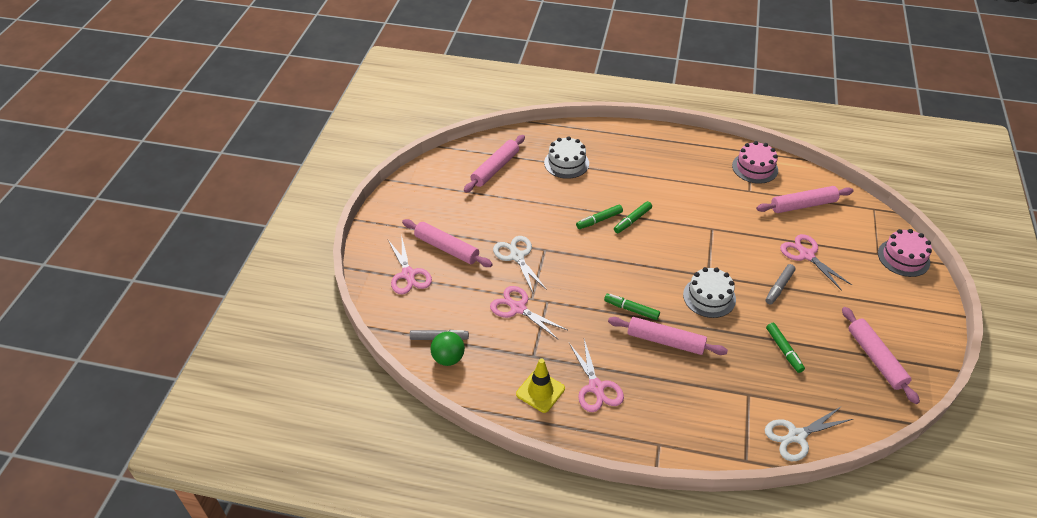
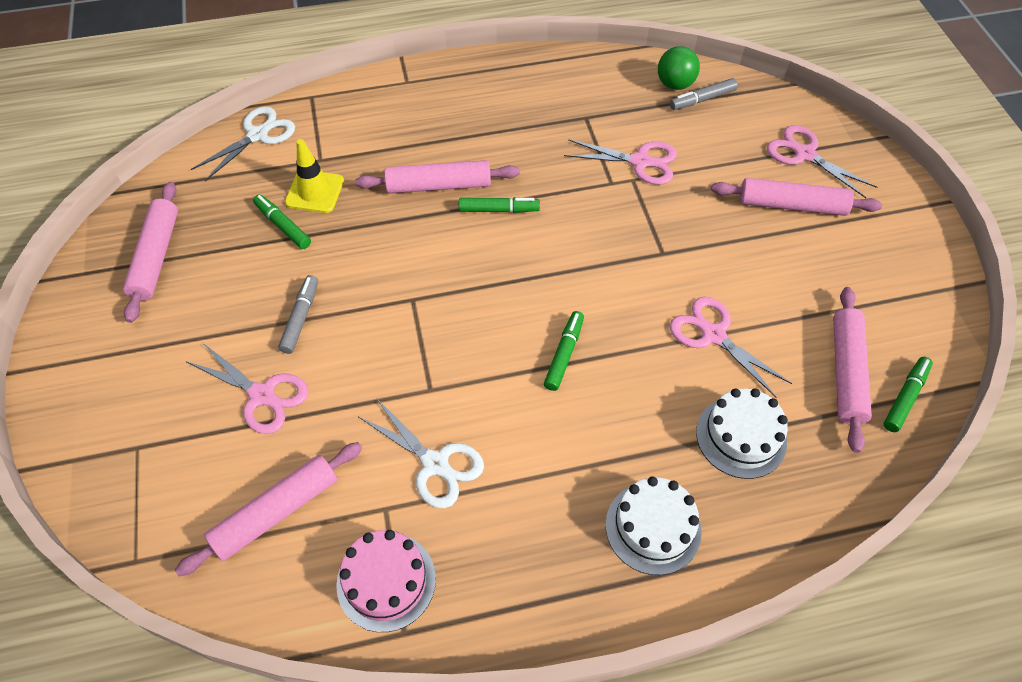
camera: 155 degrees right, 10 degrees up
white scissors [493,236,547,293] -> white scissors moved to [359,398,484,508]
yellow traffic cone [516,358,565,413] -> yellow traffic cone moved to [285,139,344,213]
pink scissors [569,339,624,412] -> pink scissors moved to [669,297,792,398]
green marker [576,205,623,229] -> green marker moved to [883,357,933,432]
white cake [683,267,736,318] -> white cake moved to [606,476,702,575]
pink rolling pin [842,307,920,404] -> pink rolling pin turned 45 degrees clockwise [123,182,178,323]
pink cake [878,229,932,277] -> none

